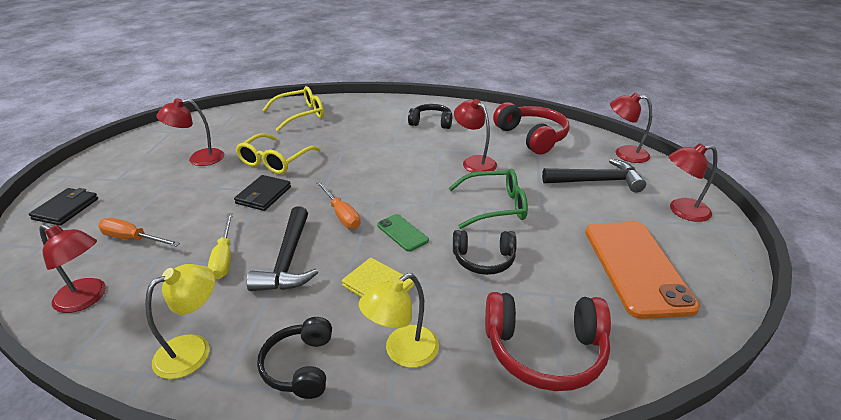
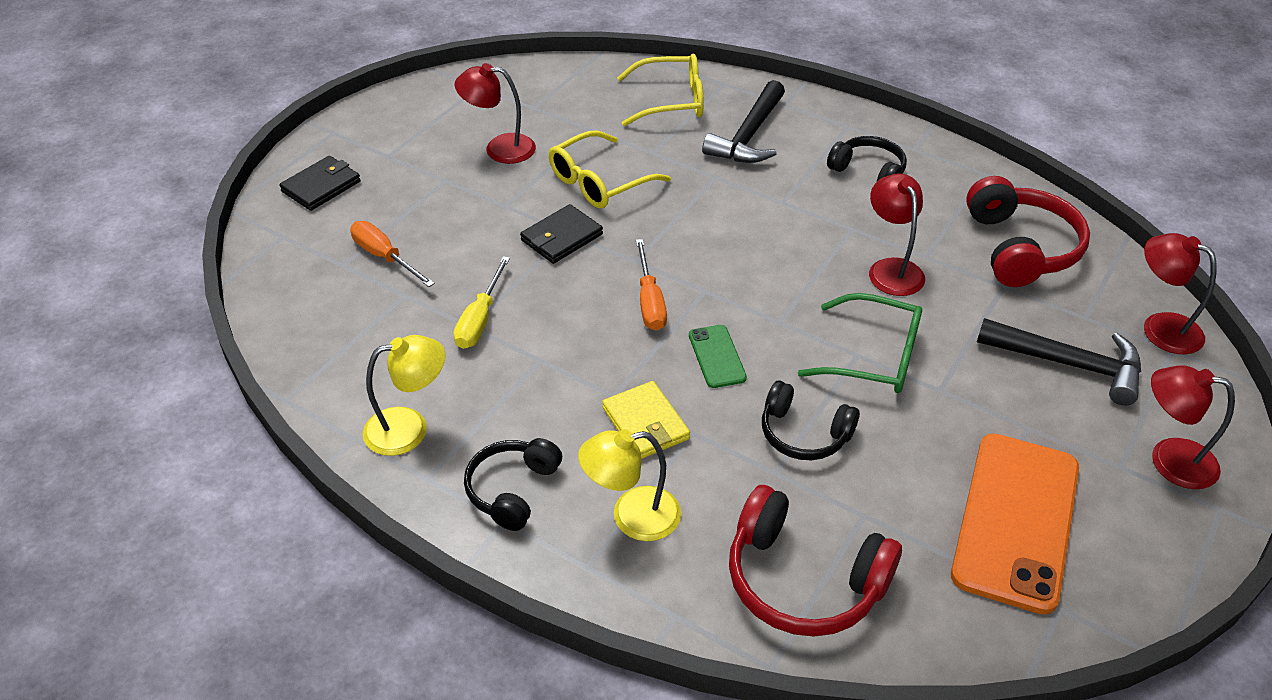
camera: 25 degrees right, 10 degrees up
red lamp [39,224,106,313] -> none
black hammer [247,206,318,291] -> black hammer moved to [702,80,785,163]

